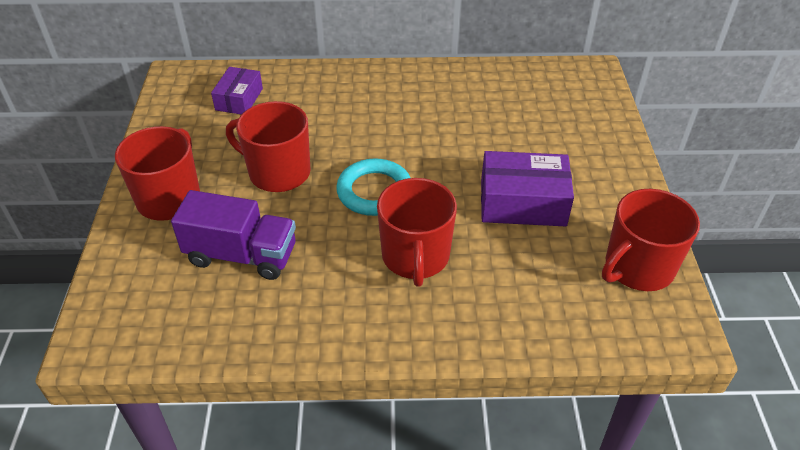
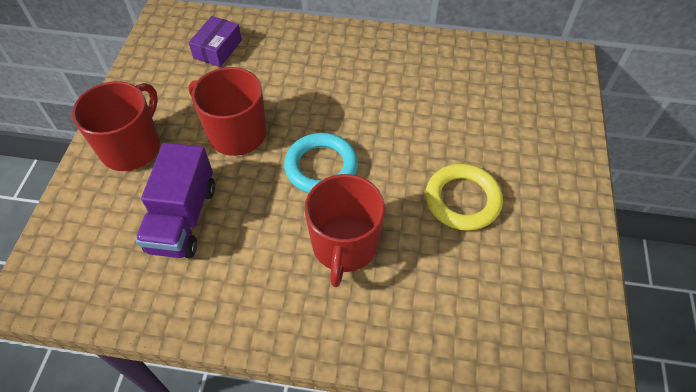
camera: 10 degrees right, 10 degrees up
purple truck [171,190,296,280] -> purple truck turned 75 degrees clockwise [135,143,215,258]
purple box [481,151,574,226] -> yellow ring [426,164,503,231]
red mug [602,189,700,291] -> none

